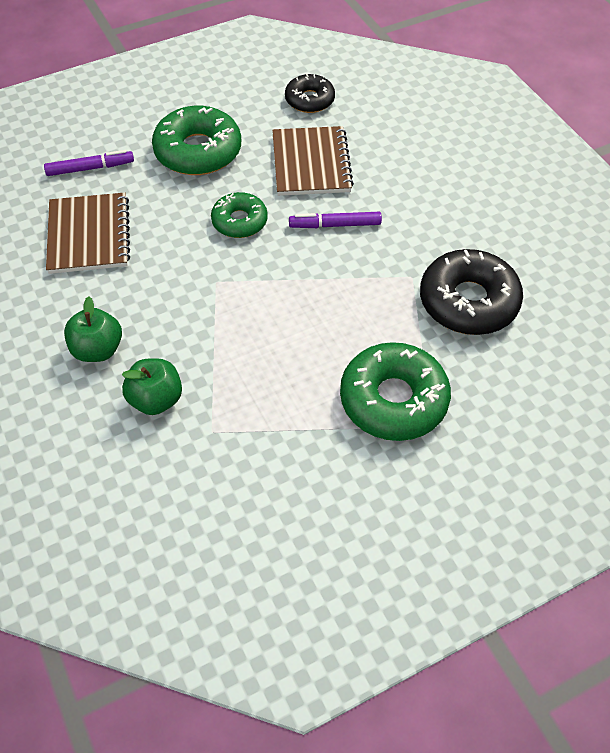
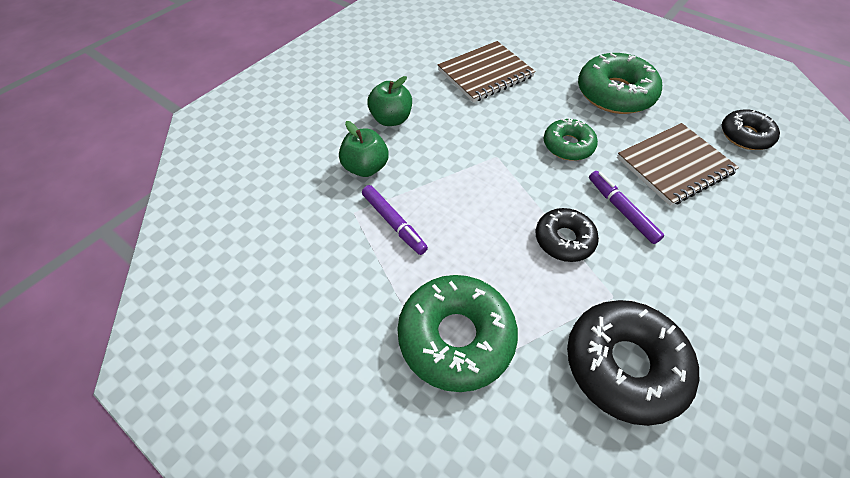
camera: 65 degrees right, 0 degrees up
purple marker [44,150,134,176] -> purple marker moved to [362,185,428,255]
none -> black donut [536,208,599,262]

